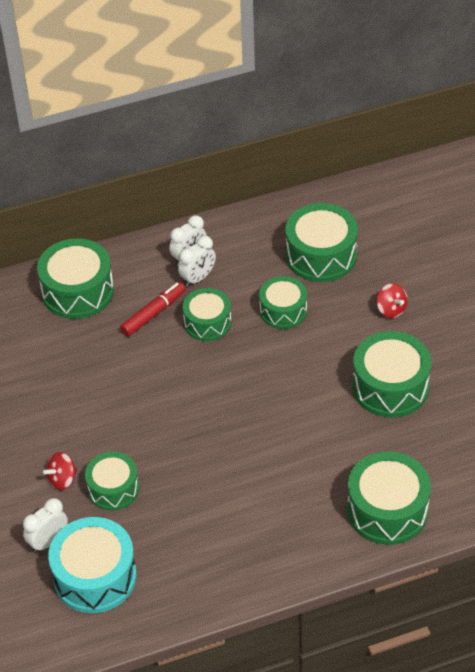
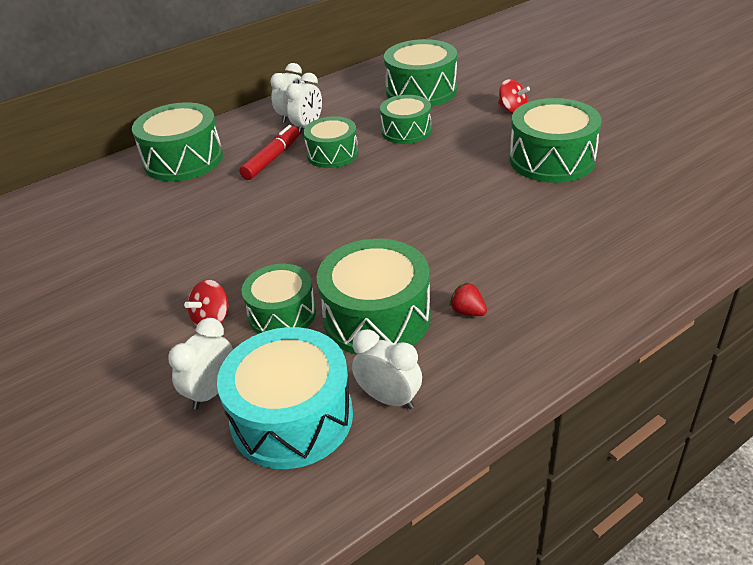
camera: 15 degrees left, 10 degrees down
green drum [347,451,431,545] -> green drum moved to [317,239,431,355]
none -> white clock [352,329,422,409]
none -> red strawberry [449,282,487,316]

